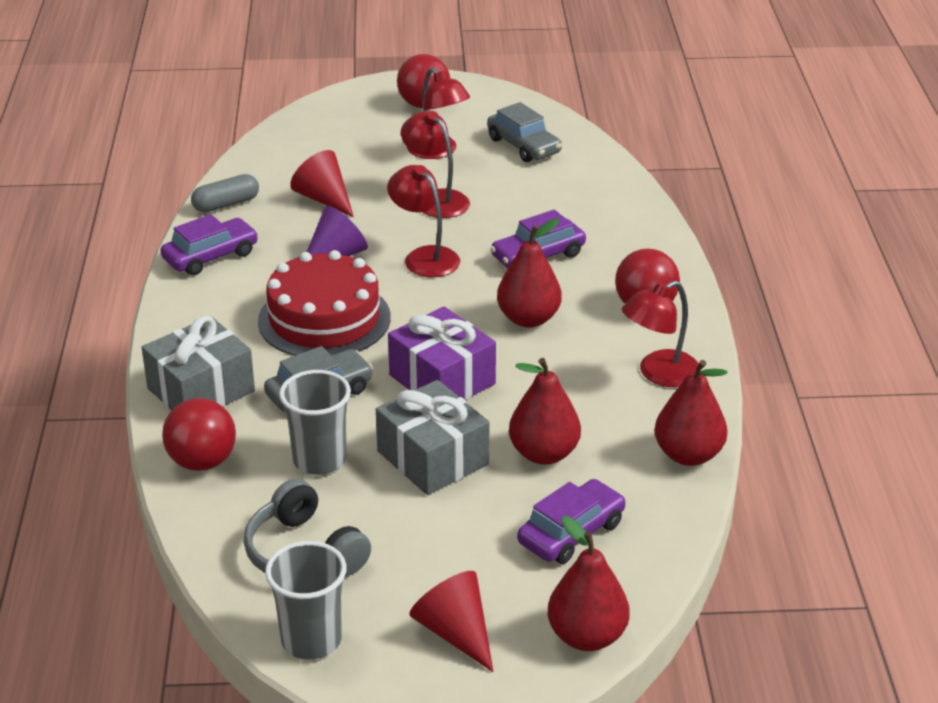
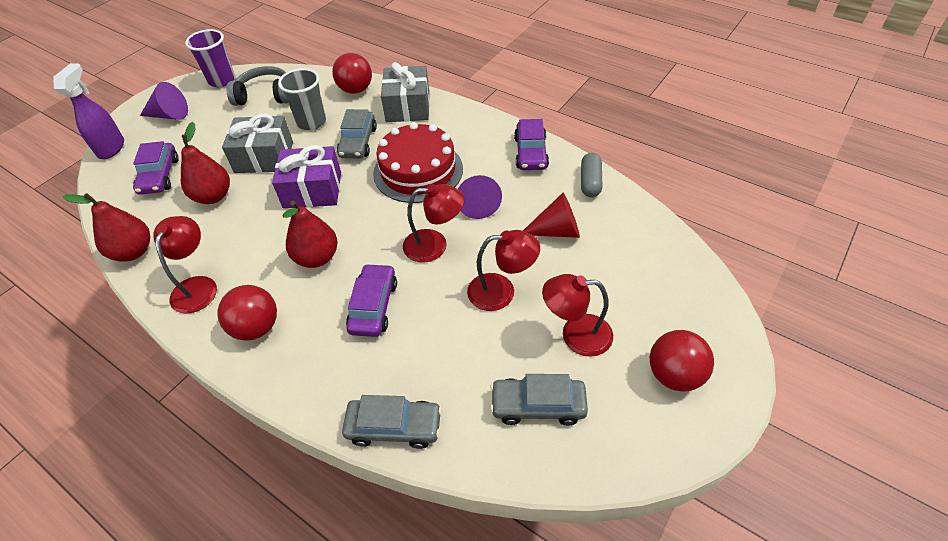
camera: 130 degrees right, 15 degrees up
grey cup [265,541,347,660] -> purple cup [185,29,235,87]
red cone [410,571,493,672] -> purple cone [140,82,188,120]
red pear [548,516,630,651] -> purple spray bottle [53,63,124,159]
none -> grey car [342,395,442,449]

